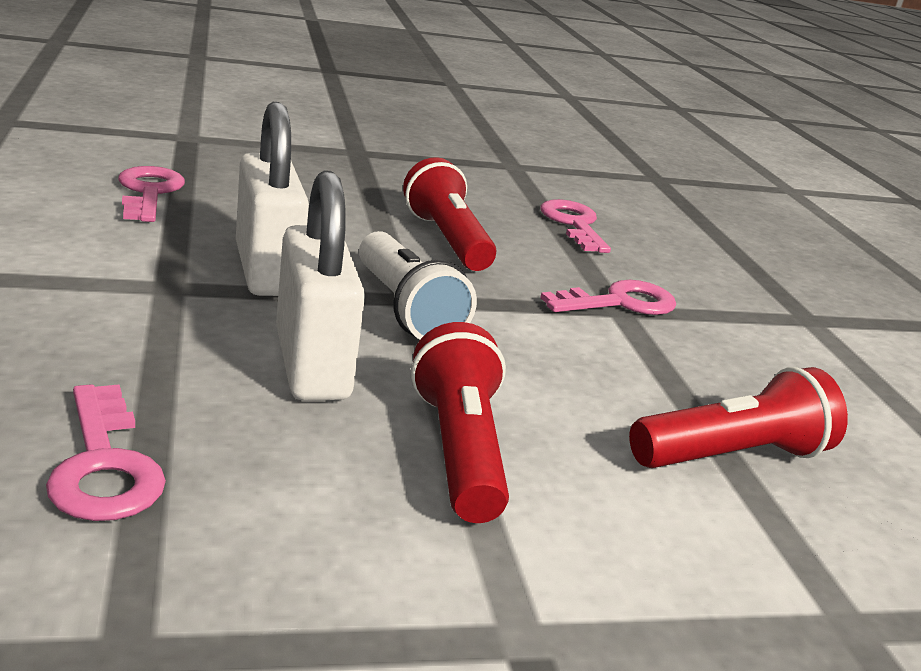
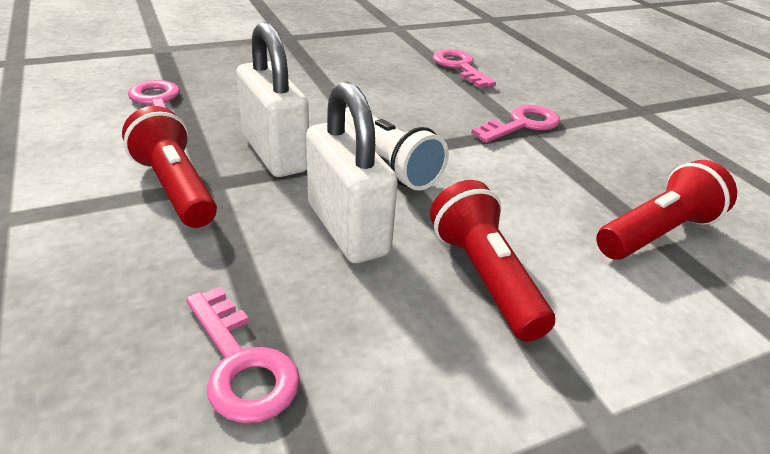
camera: 10 degrees left, 10 degrees up
red flashlight [403,157,496,271] -> red flashlight moved to [122,106,217,228]

